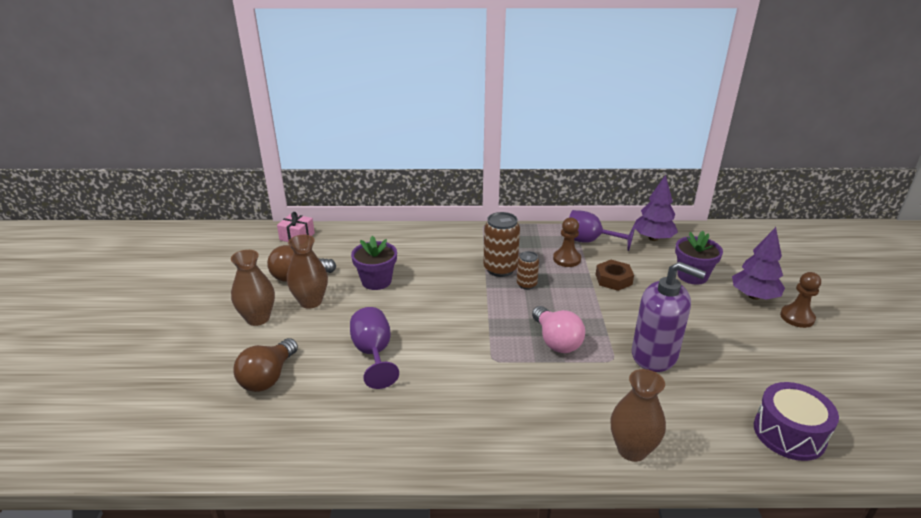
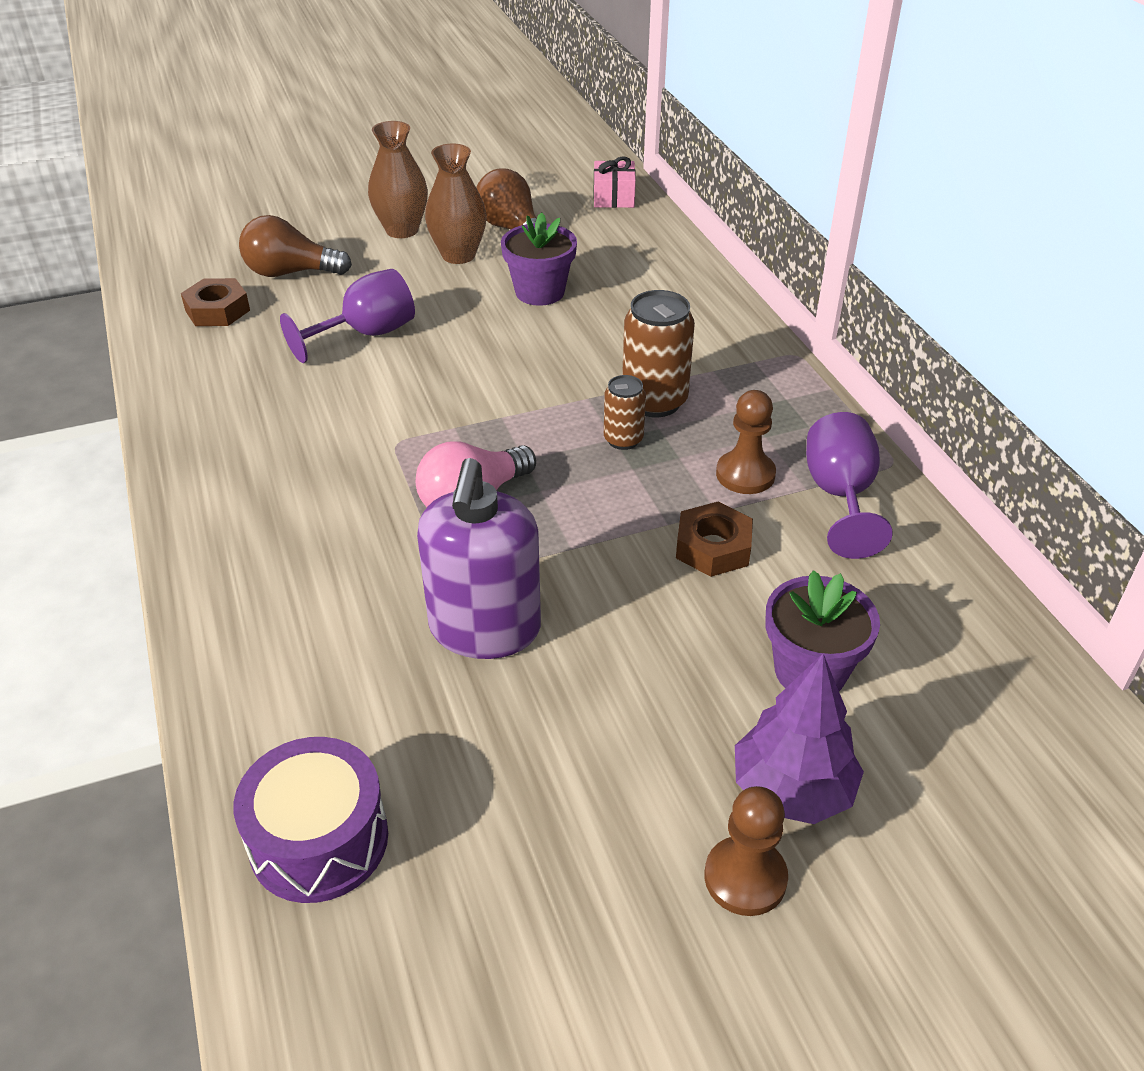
camera: 70 degrees right, 10 degrees up
brown vase [611,369,666,462] -> none
purple tree [634,175,678,241] -> none
none -> brown nut [181,278,250,326]

